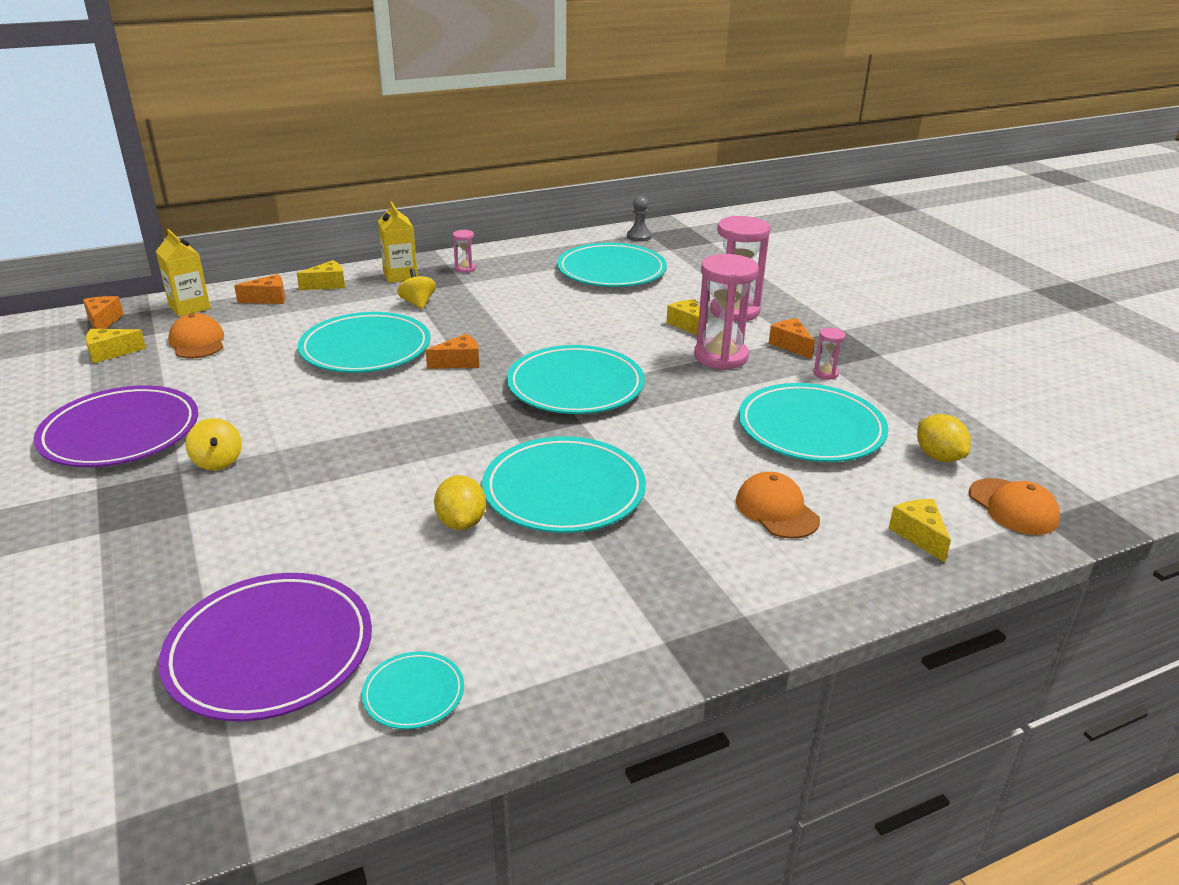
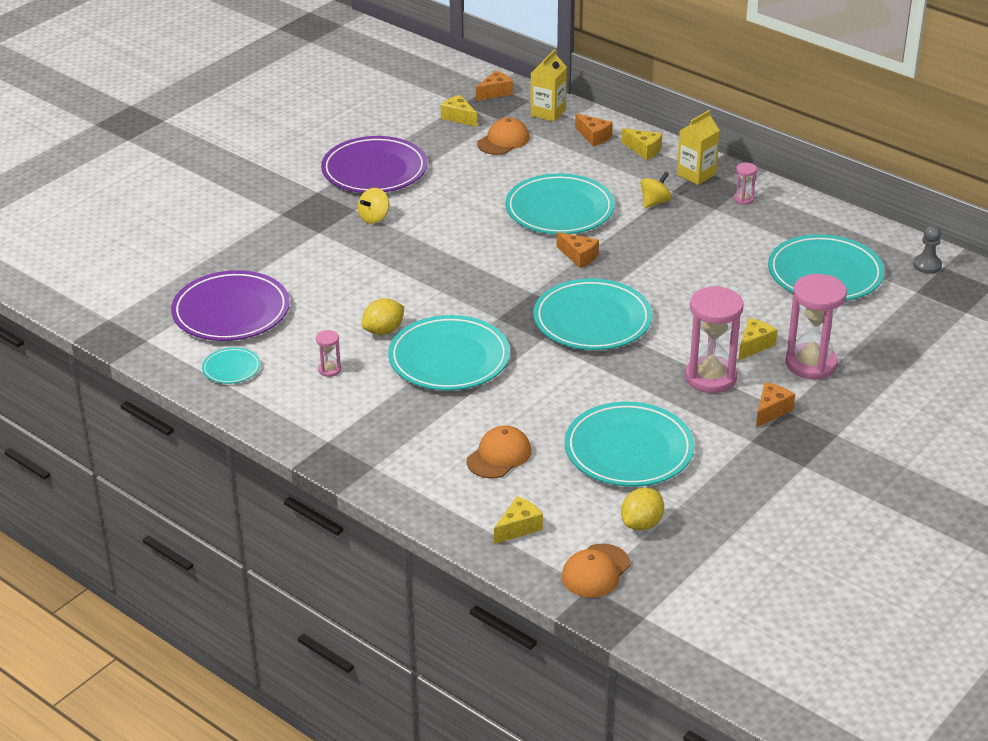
camera: 65 degrees right, 5 degrees up
pink hourglass [813,328,846,380] -> pink hourglass moved to [316,330,341,377]

